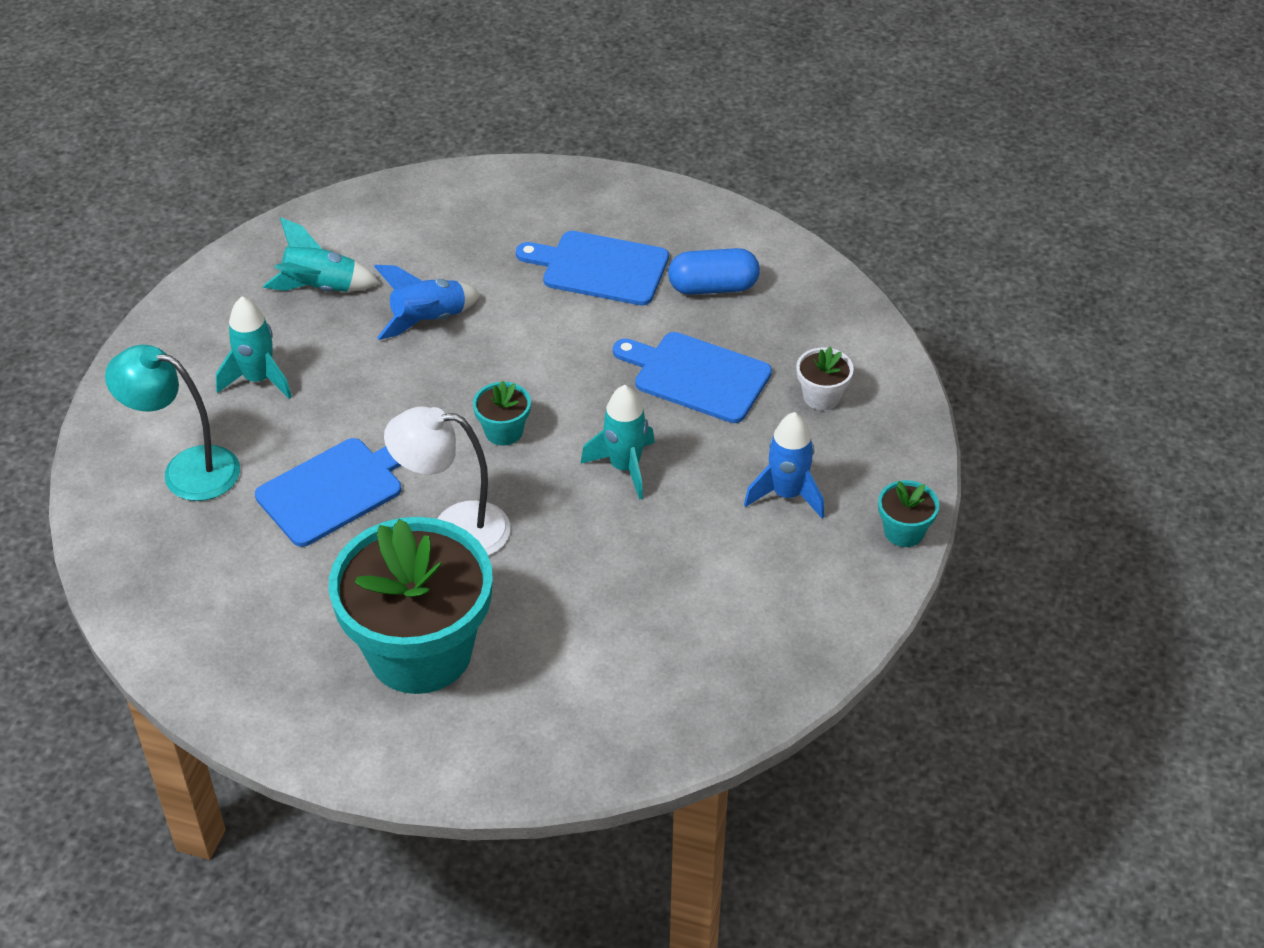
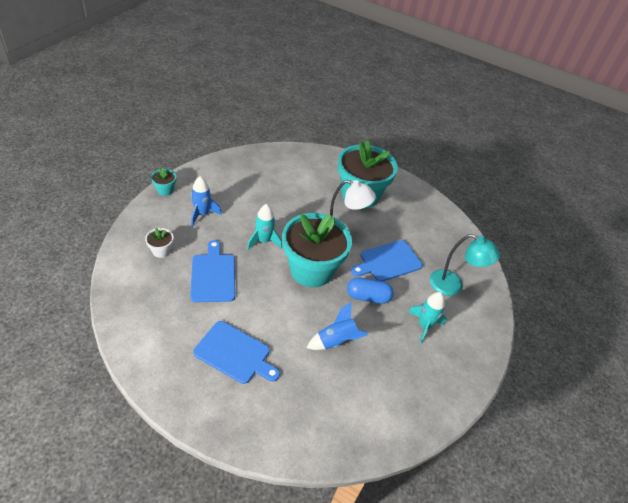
camera: 175 degrees left, 0 degrees up
turquoise rocket [263,218,379,292] -> none
turquoise flower pot [473,381,531,446] -> turquoise flower pot [282,213,352,287], size x2.49
blue cutting board [613,332,772,423] -> blue cutting board turned 135 degrees counterclockwise [190,240,235,302]
blue capsule [668,248,760,295] -> blue capsule moved to [347,277,394,304]

